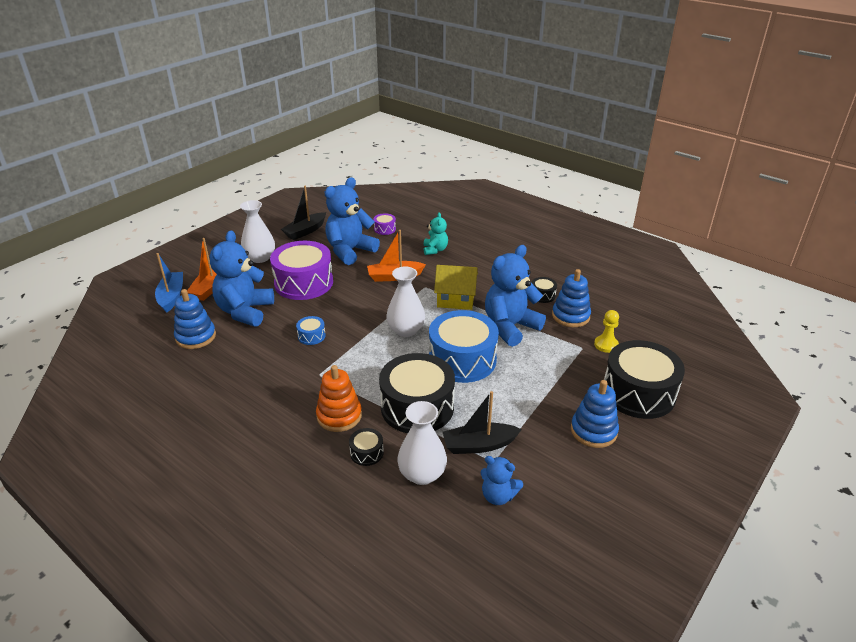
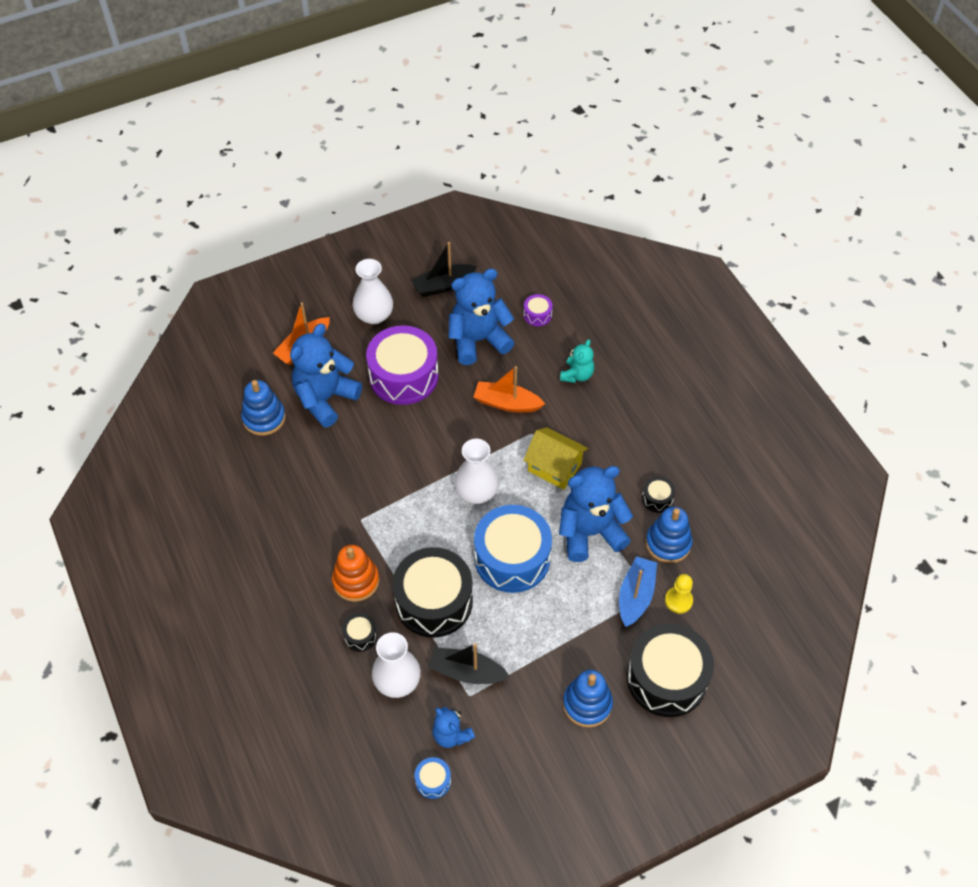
camera: 25 degrees right, 20 degrees up
blue boat [155,253,183,313] -> blue boat moved to [619,556,657,627]
blue drum [296,316,326,345] -> blue drum moved to [415,757,451,799]

